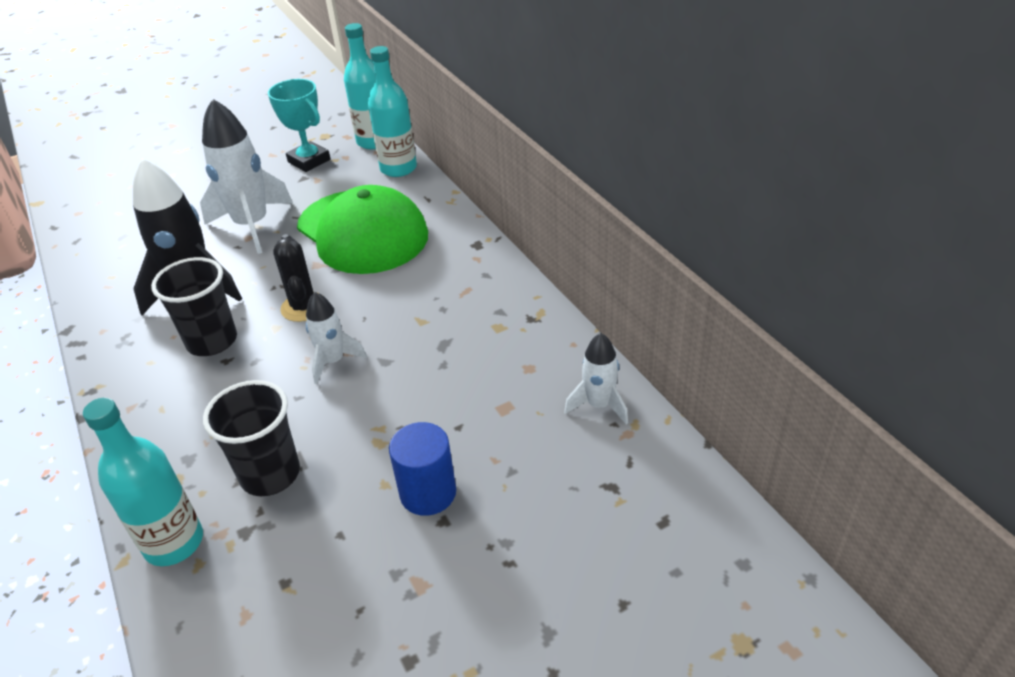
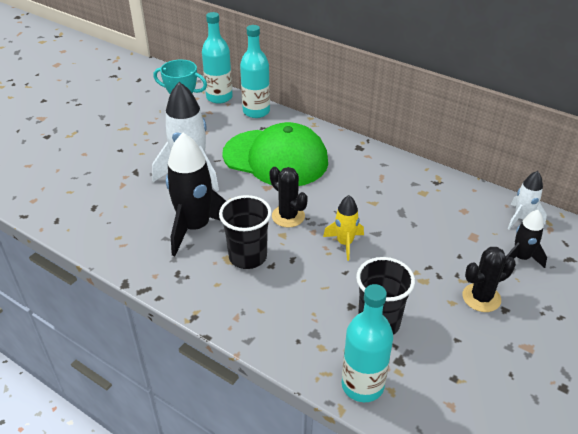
camera: 30 degrees left, 0 degrees up
white rocket [306,292,367,384] -> yellow rocket [323,195,364,261]
blue cylinder [389,422,456,516] -> black cactus [462,247,516,312]
none -> black rocket [506,210,547,268]

